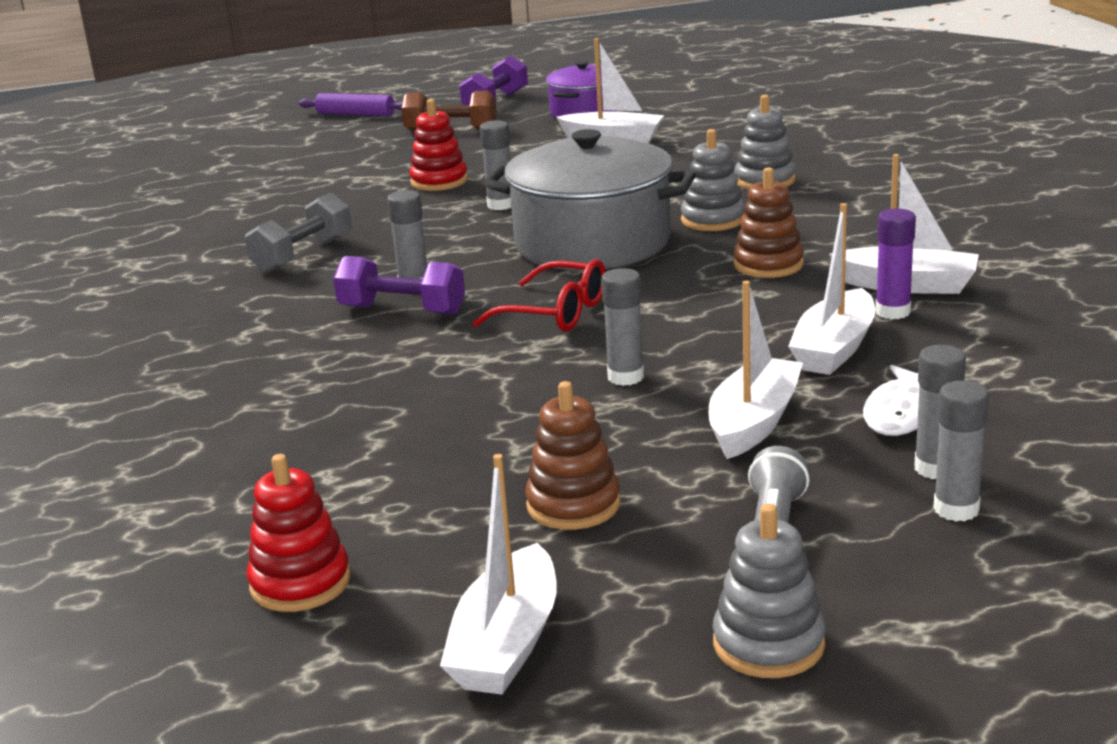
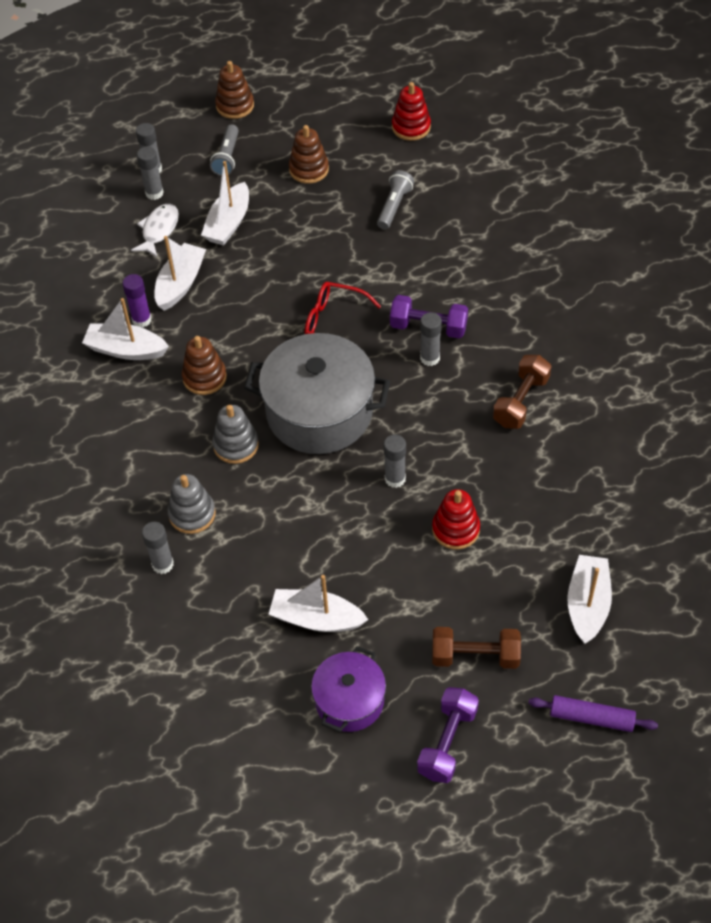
camera: 175 degrees right, 30 degrees up
grey dumbbell [245,192,352,273] -> brown dumbbell [493,355,552,429]
white boat [440,454,557,695] -> white boat moved to [567,555,612,644]
grey glue stick [601,268,644,386] -> grey glue stick moved to [142,522,174,574]
grey stacking toy [713,504,825,678] -> brown stacking toy [215,61,254,119]
none -> grey flashlight [377,170,414,229]

